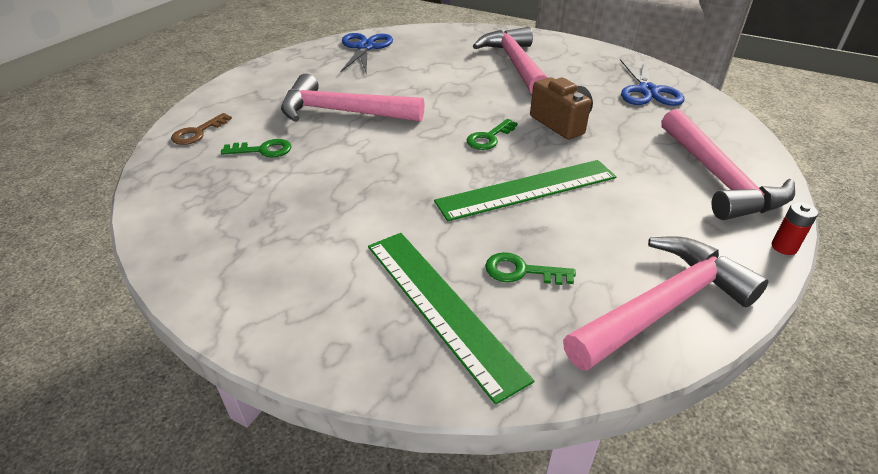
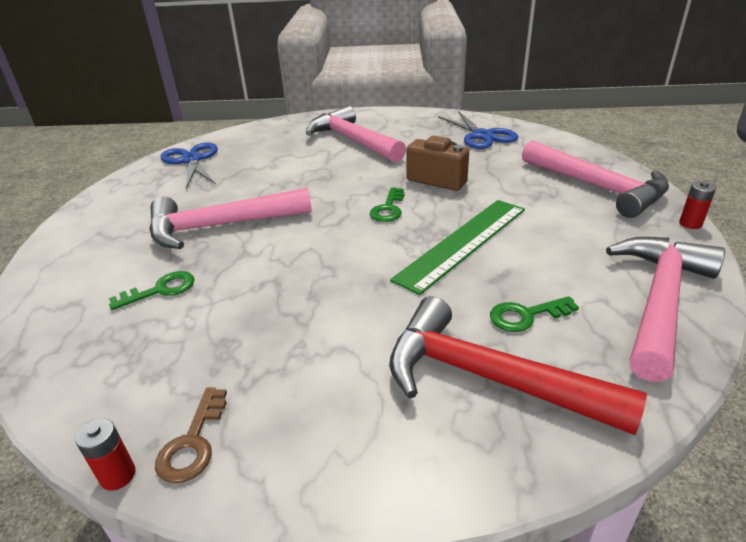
camera: 25 degrees left, 5 degrees down
brown key [171,113,232,145] -> brown key moved to [155,387,227,483]
green ruler [368,233,534,405] -> red hammer [389,296,647,435]
none -> red battery [75,418,136,491]

